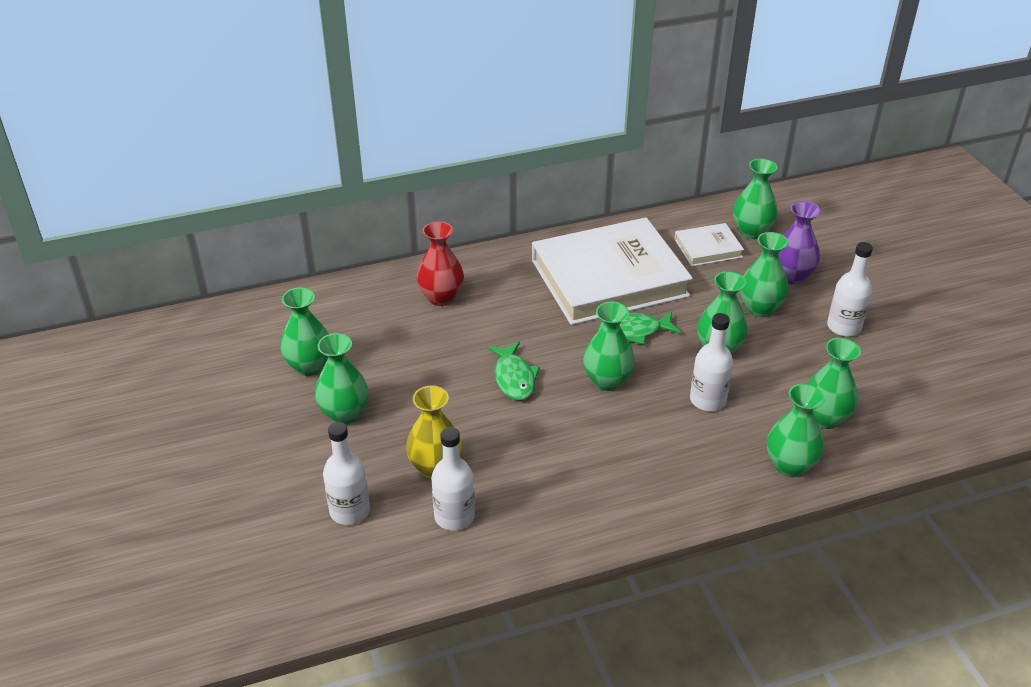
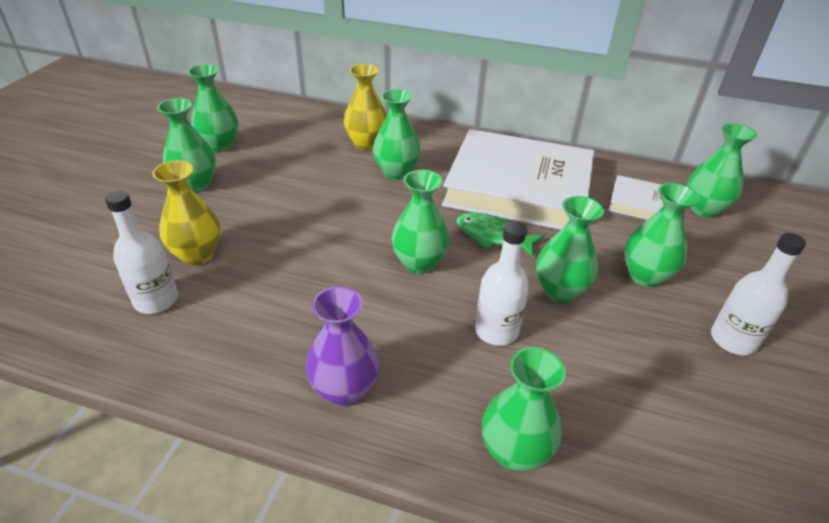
camera: 35 degrees right, 0 degrees up
white bottle [323,422,370,525] -> none
red vase [417,221,464,306] -> yellow vase [344,64,387,150]
green fish [487,342,540,400] -> none
purple vase [778,201,821,285] -> purple vase moved to [306,286,379,406]
green vase [807,338,861,429] -> green vase moved to [373,89,420,180]

